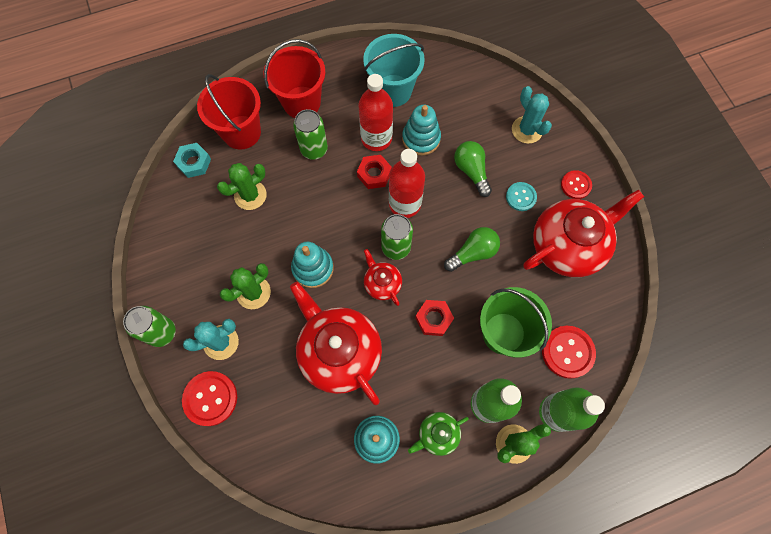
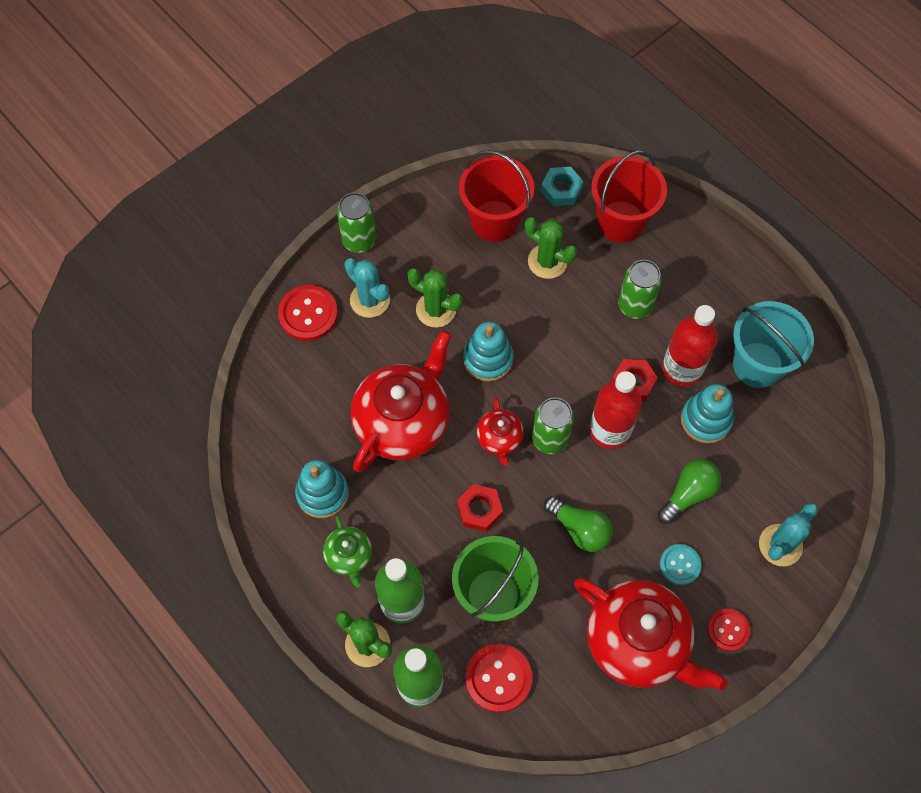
camera: 70 degrees right, 5 degrees down
red bucket [264,39,325,118] -> red bucket moved to [459,150,534,242]
red teapot [364,249,402,306] -> red teapot turned 135 degrees clockwise [477,397,524,466]
green teapot [408,412,469,456] -> green teapot turned 150 degrees counterclockwise [323,515,372,588]

